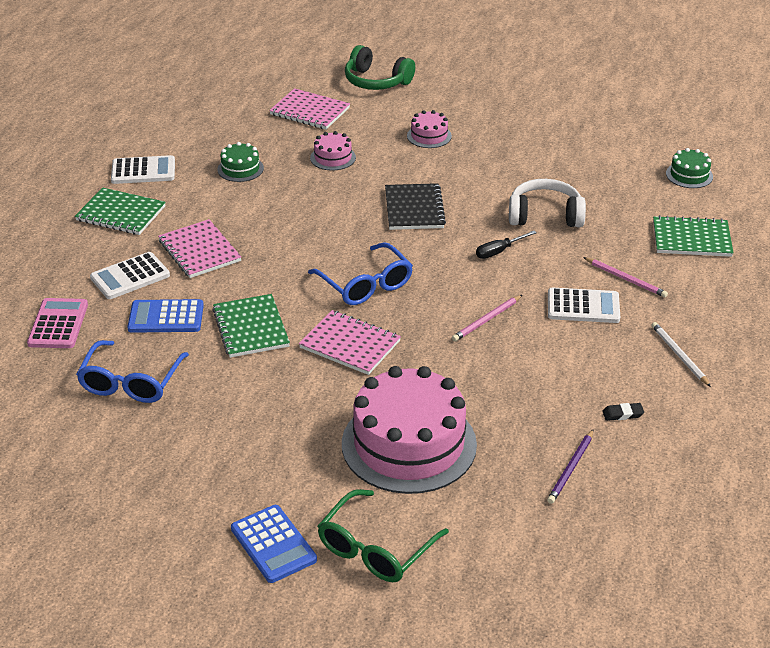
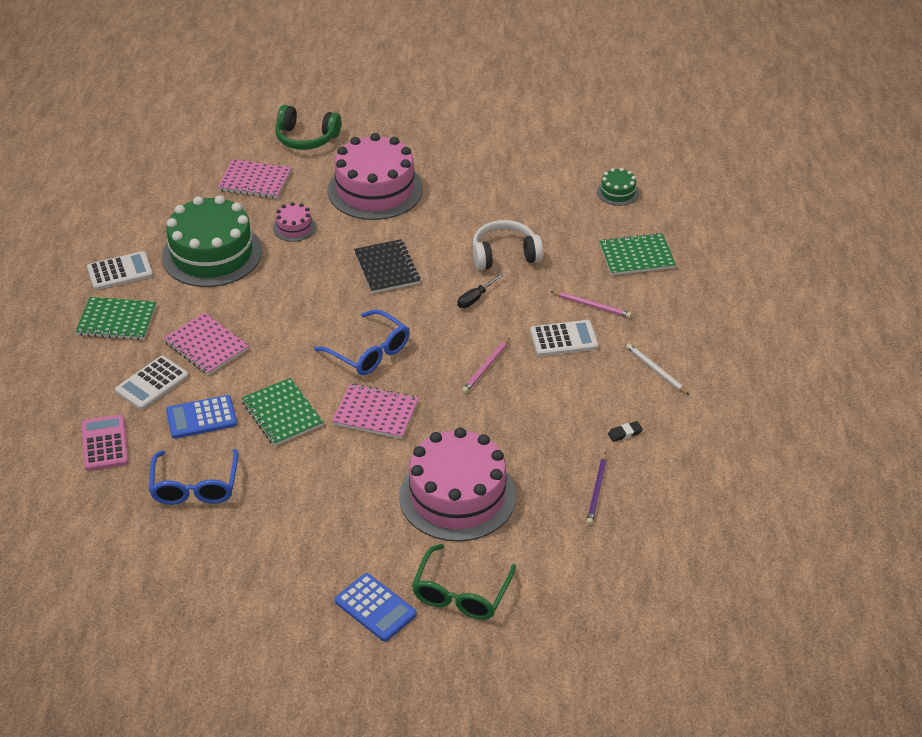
camera: 15 degrees left, 5 degrees up
green cake [217,142,264,182] -> green cake [162,195,262,287], size x2.27
pink cake [407,110,452,148] -> pink cake [328,133,423,220], size x2.27

